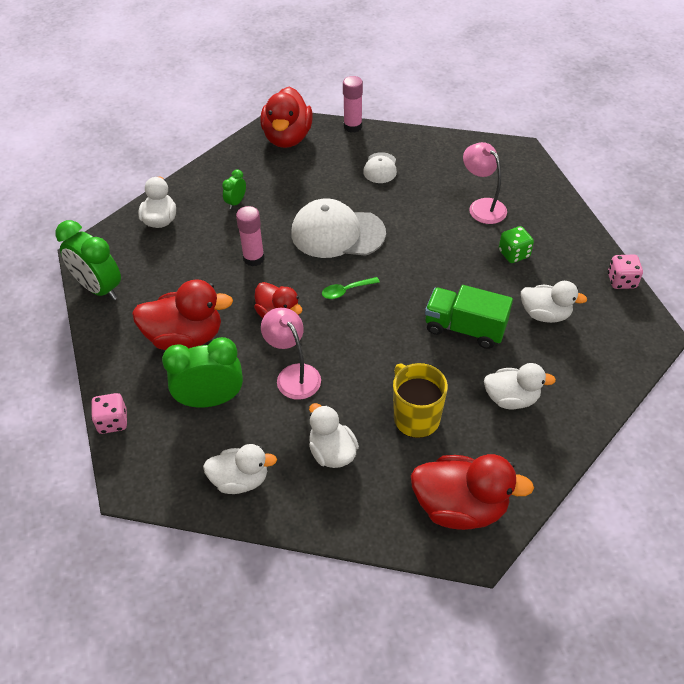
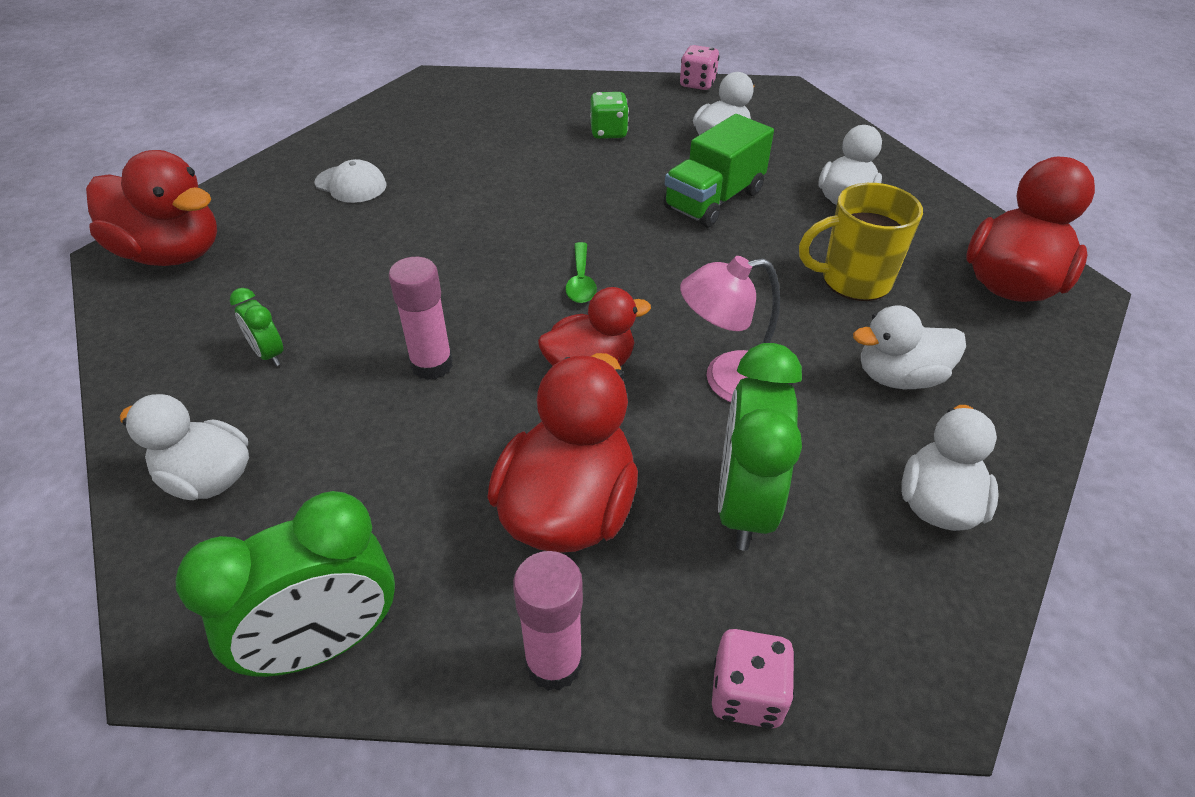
camera: 70 degrees left, 5 degrees down
white cap [291,198,386,258] -> none
pink glue stick [343,76,363,133] -> pink glue stick moved to [513,551,583,691]
pink lamp [463,142,507,224] -> none

